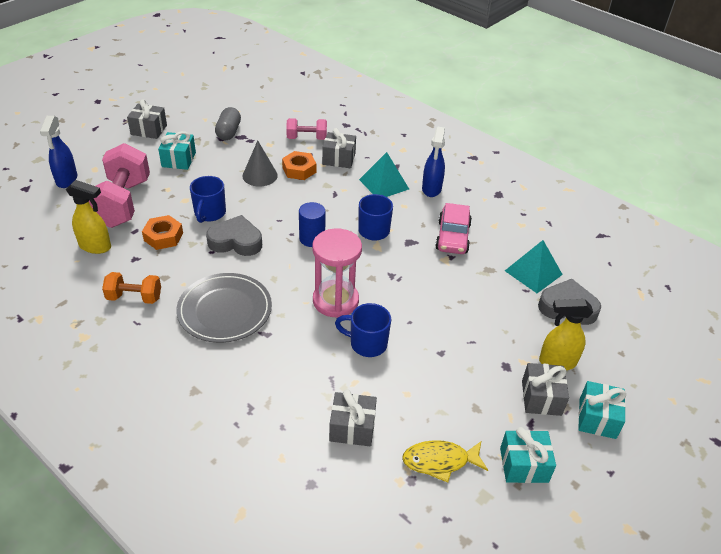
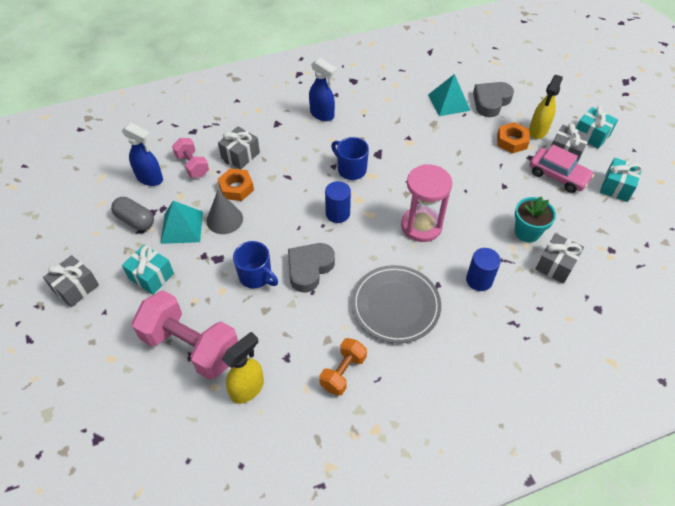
camera: 60 degrees left, 10 degrees up
blue spray bottle [40,116,77,188] -> blue spray bottle moved to [122,123,163,186]
orange nut [142,215,183,250] -> orange nut moved to [497,122,530,154]
pink dumbbell [286,118,327,140] -> pink dumbbell turned 60 degrees counterclockwise [172,138,209,178]
blue mug [335,303,391,357] -> none
turquoise pyramid [359,152,409,197] -> turquoise pyramid moved to [160,201,203,244]
yellow fish [402,440,488,483] -> none
pink car [435,203,472,254] -> pink car moved to [529,145,594,193]
none -> blue cylinder [466,248,501,291]
none -> turquoise flower pot [515,197,556,243]

